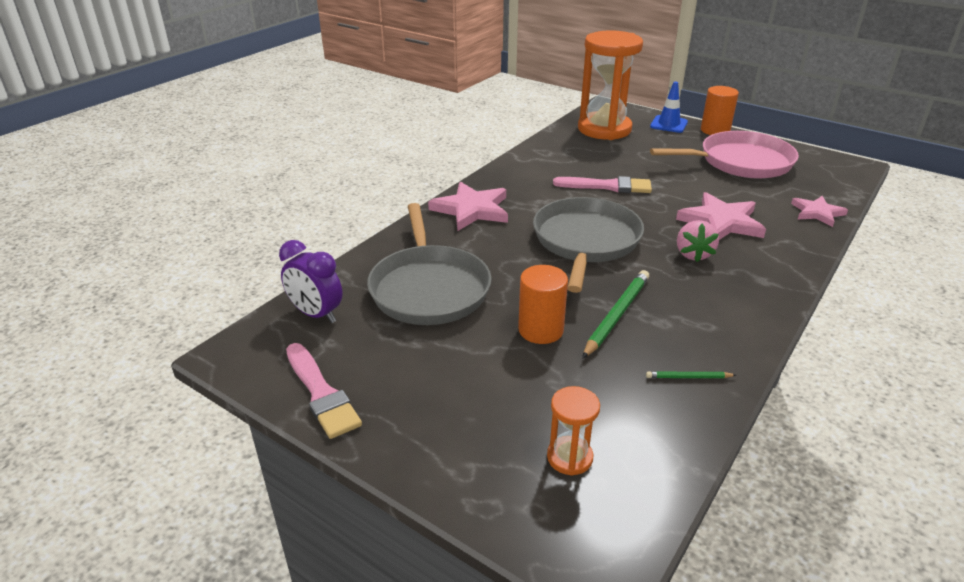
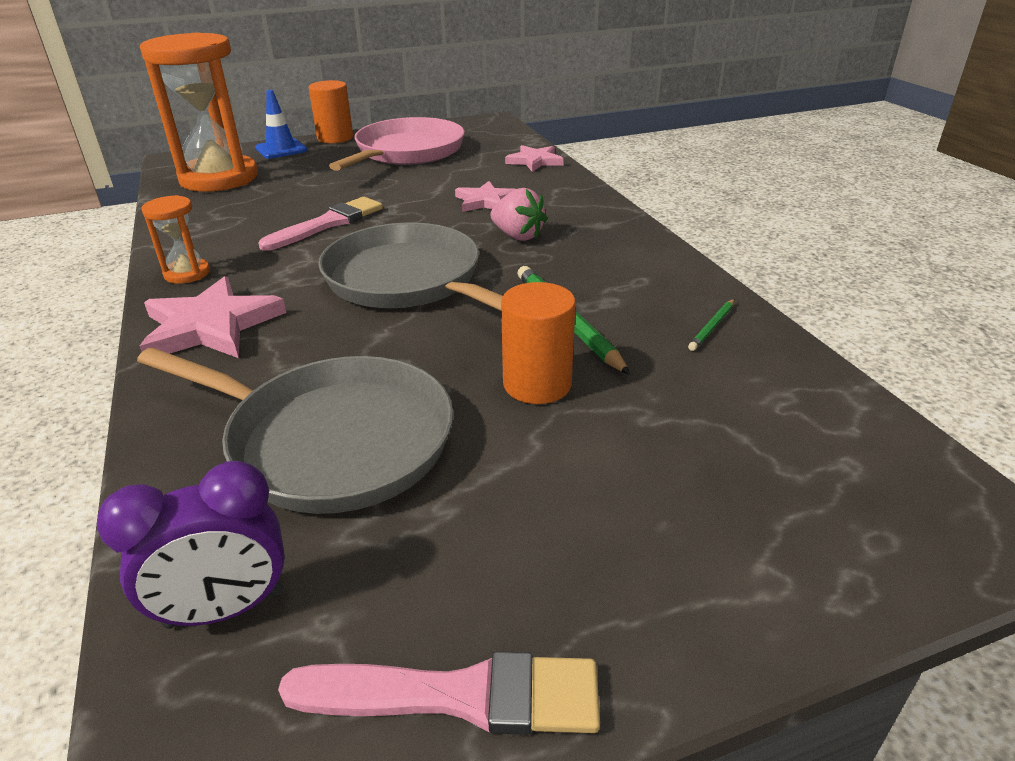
camera: 55 degrees left, 0 degrees up
orange hourglass [547,386,600,476] -> orange hourglass moved to [141,195,210,284]
pink star [676,192,766,240] -> pink star [455,181,515,212], size x0.63

